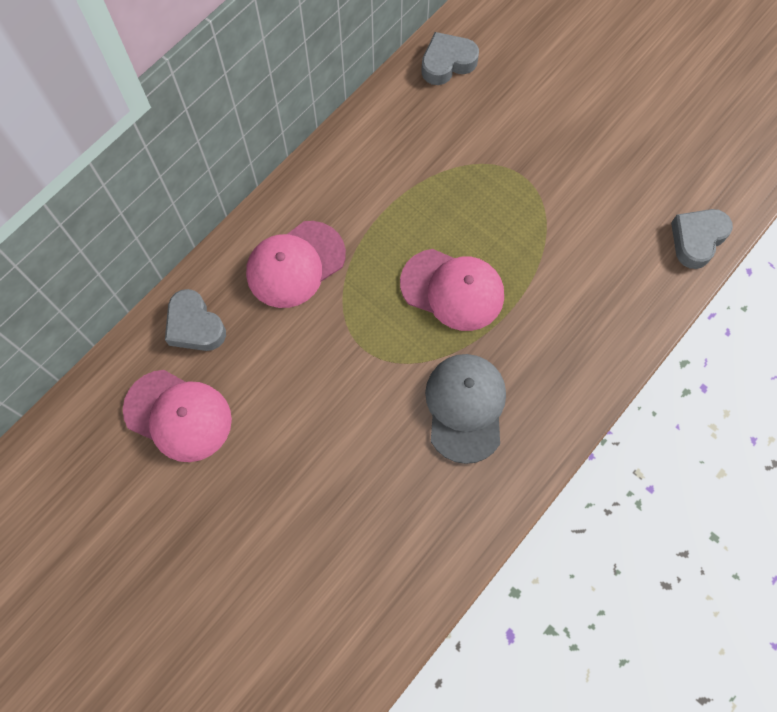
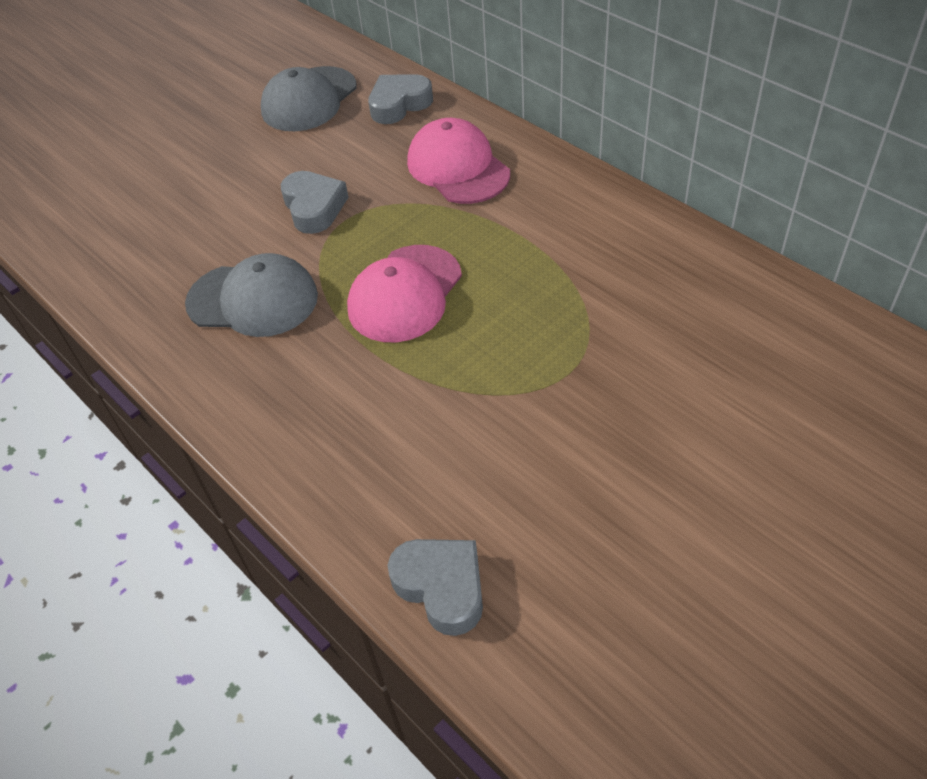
camera: 100 degrees right, 20 degrees down
pink cap [123,370,232,462] -> grey cap [261,66,356,131]
grey heart [421,32,479,85] -> grey heart moved to [281,171,349,234]

